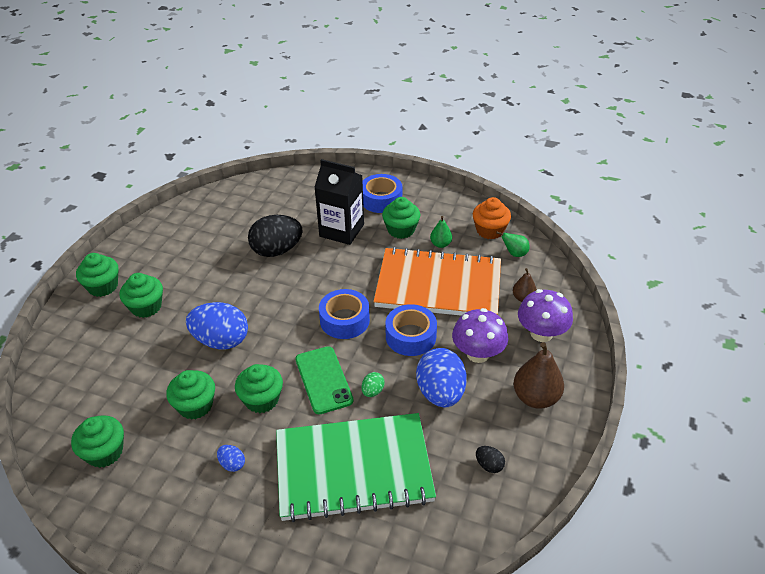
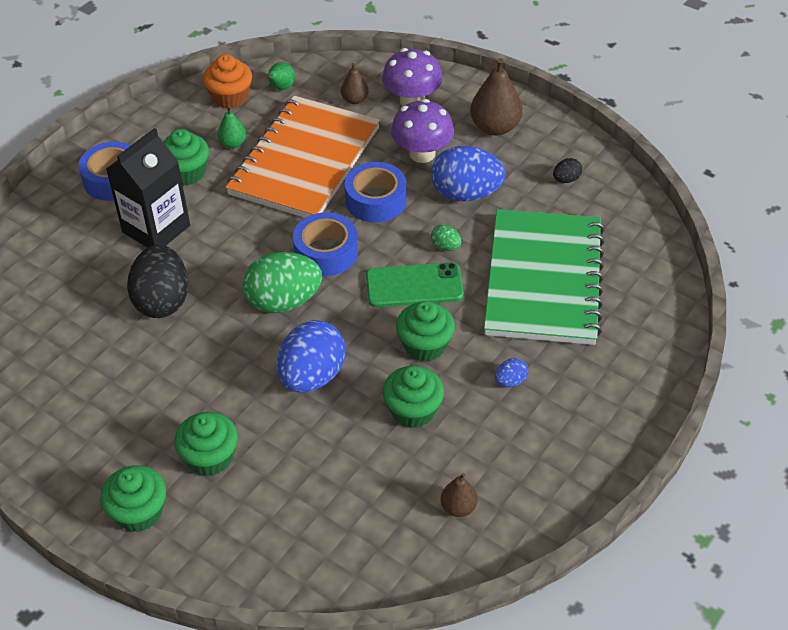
camera: 75 degrees left, 5 degrees up
green cupcake [71,415,124,468] -> brown pear [441,473,478,517]
none -> green egg [242,252,322,313]

